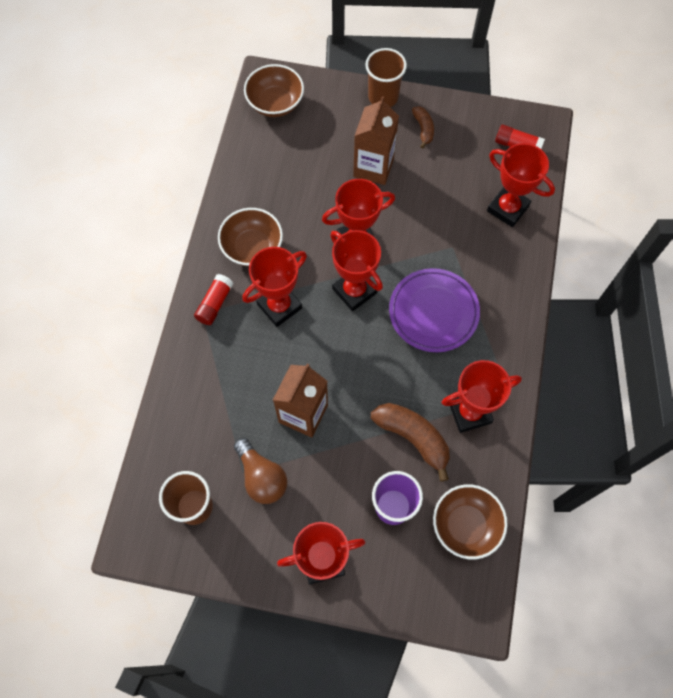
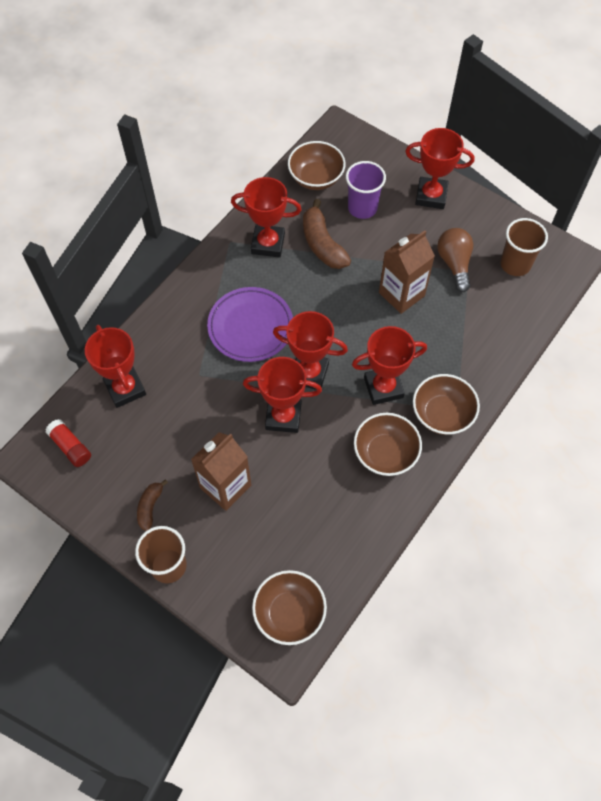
camera: 155 degrees left, 5 degrees down
red glue stick [194,274,234,325] -> brown bowl [413,374,480,435]
red trophy [330,230,383,311] -> red trophy turned 60 degrees counterclockwise [273,311,348,390]

